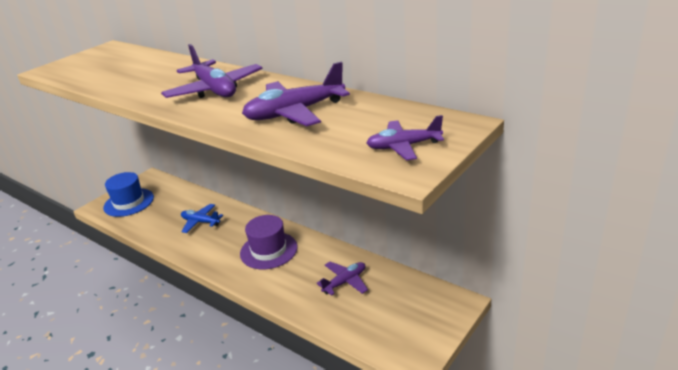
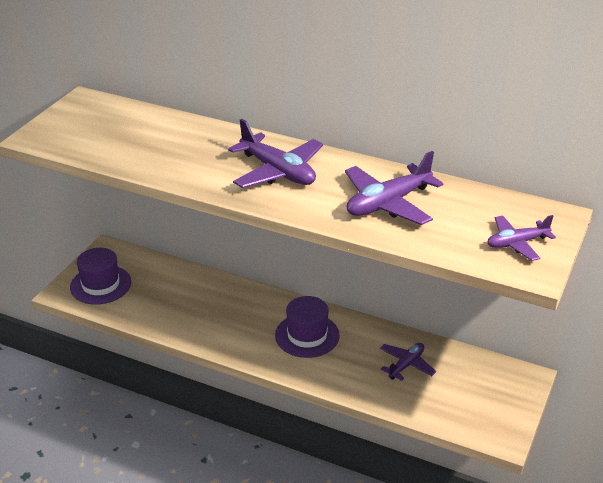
camera: 15 degrees left, 5 degrees up
blue hat [103,172,154,217] -> purple hat [70,248,131,305]
blue plane [181,204,223,233] -> none

